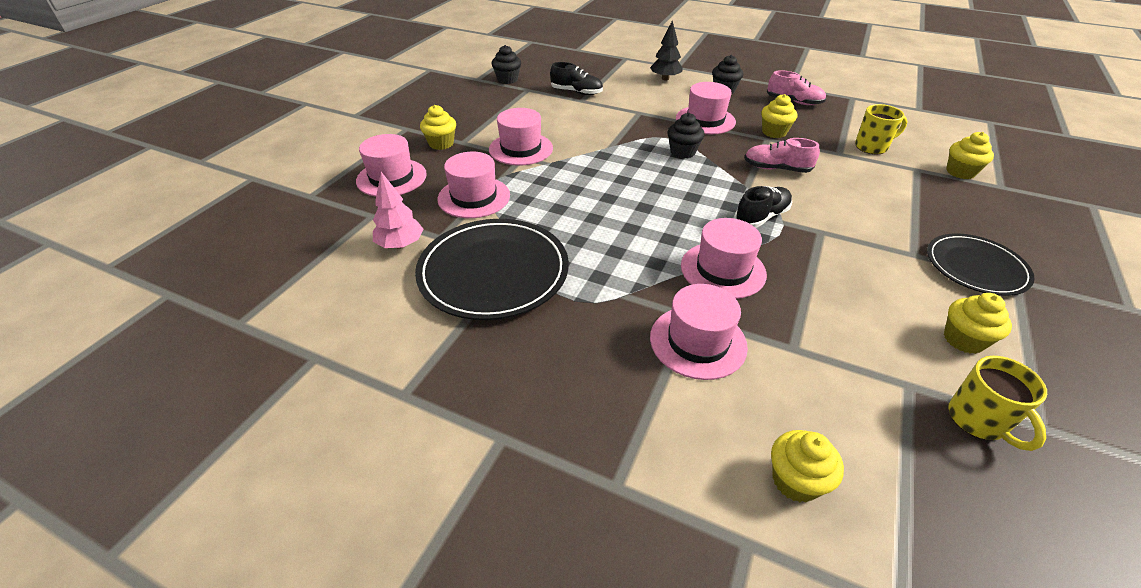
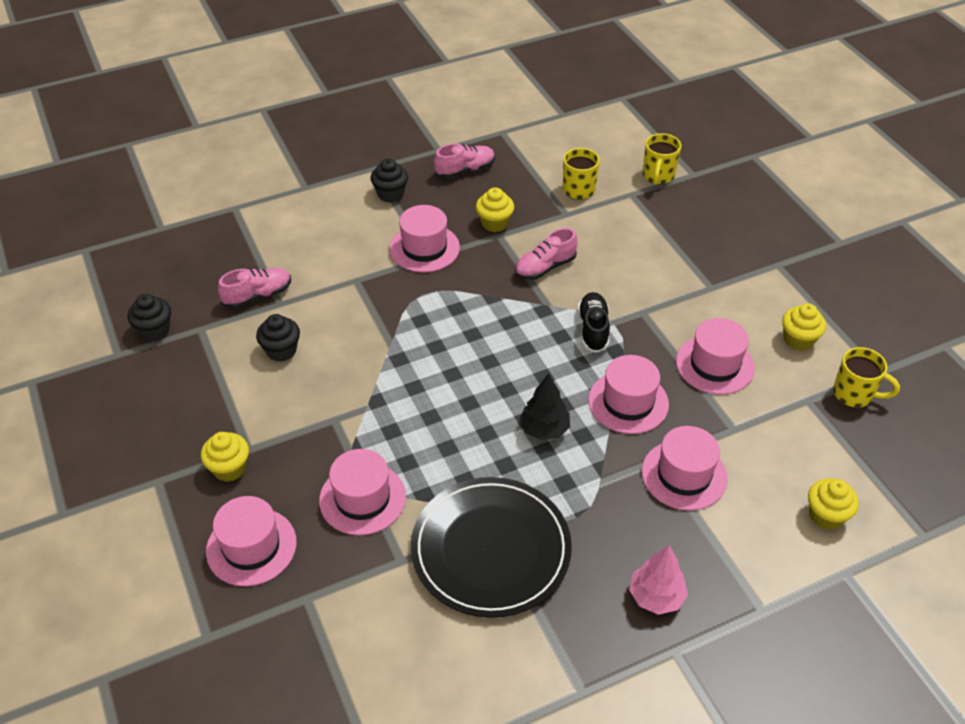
camera: 50 degrees left, 5 degrees up
pink tree [373,172,423,249] -> pink tree moved to [629,545,688,615]
pink hat [489,108,553,166] -> pink hat moved to [676,318,755,395]
black shoe [550,62,603,95] -> pink shoe [218,268,291,308]
black tree [650,20,683,80] -> black tree moved to [519,373,570,440]
black cupcake [667,113,705,159] -> black cupcake moved to [256,314,300,362]
black plate [927,233,1035,296] -> none
yellow cupcake [946,132,994,179] -> yellow mug [643,133,681,185]

